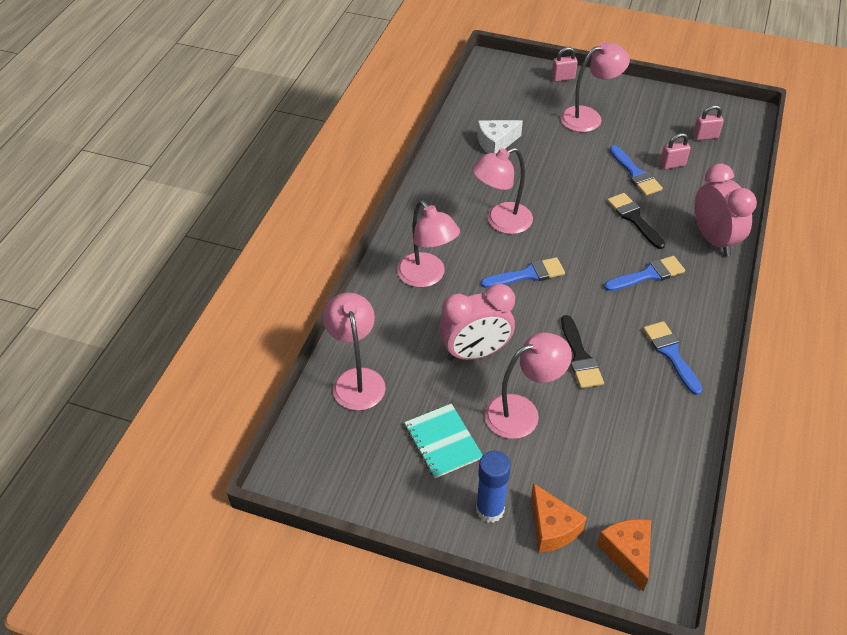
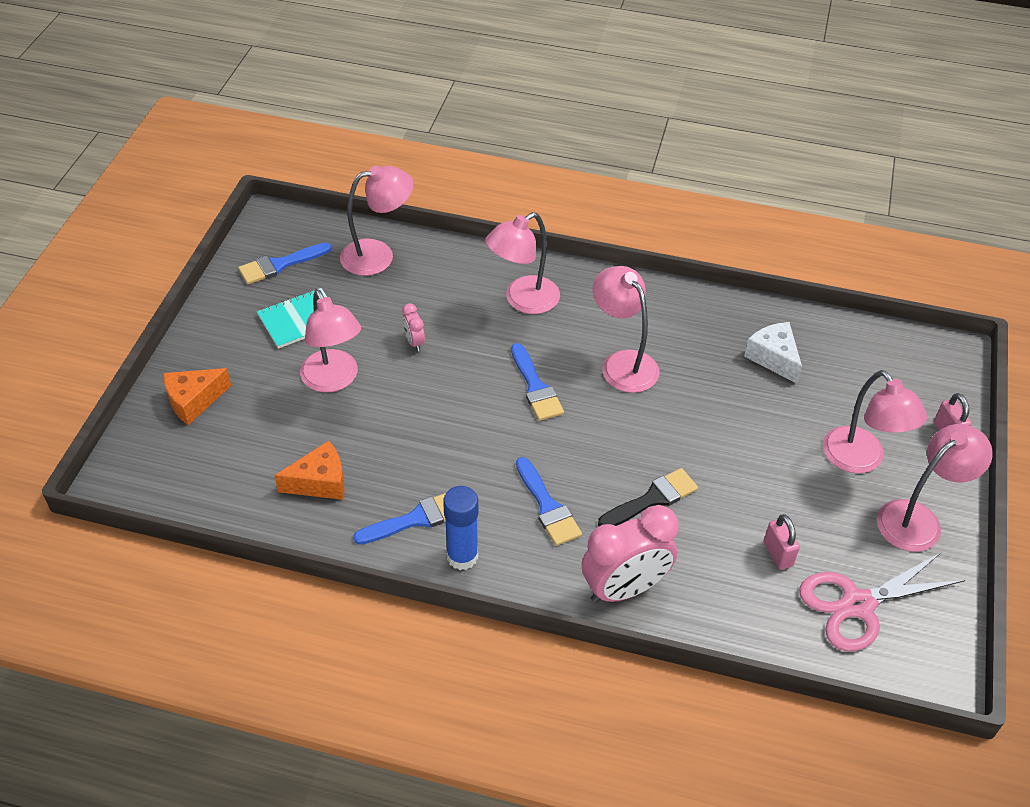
camera: 85 degrees right, 0 degrees up
pink clock [439,284,515,361] -> pink clock [402,303,425,351], size x0.44
blue glue stick [476,451,511,523] -> blue glue stick moved to [443,486,478,570]
black brush [561,315,604,388] -> none
orange cheese [597,519,651,591] -> orange cheese moved to [274,441,345,500]
blue brush [609,145,663,196] -> blue brush moved to [238,243,331,284]
pink padlock [693,105,724,140] -> pink scissors [799,552,965,652]
none -> pink lamp [877,424,993,552]

